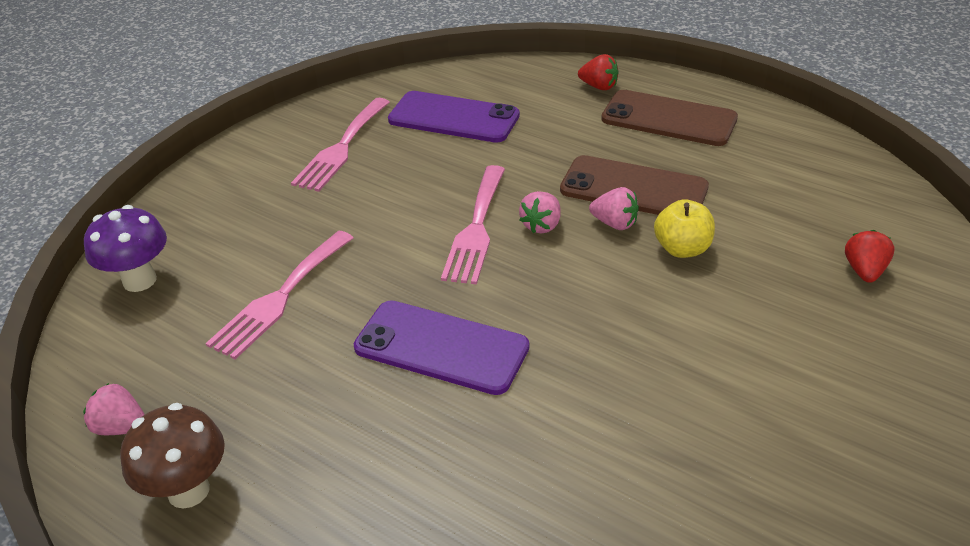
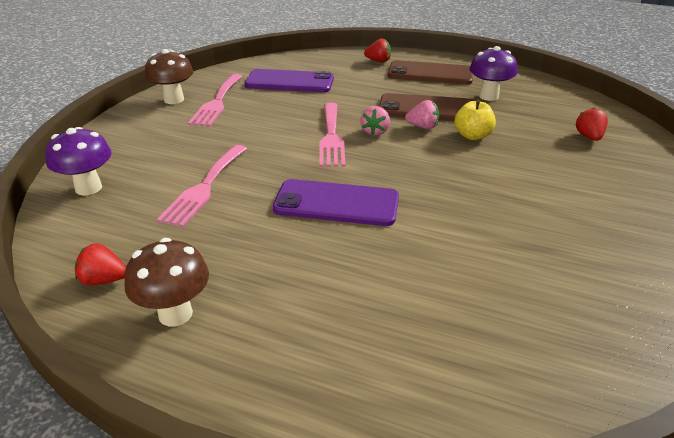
camera: 15 degrees left, 5 degrees down
pink strawberry [83,383,145,435] -> red strawberry [75,243,126,285]
none -> brown mushroom [145,49,193,104]
none -> purple mushroom [470,46,517,101]

